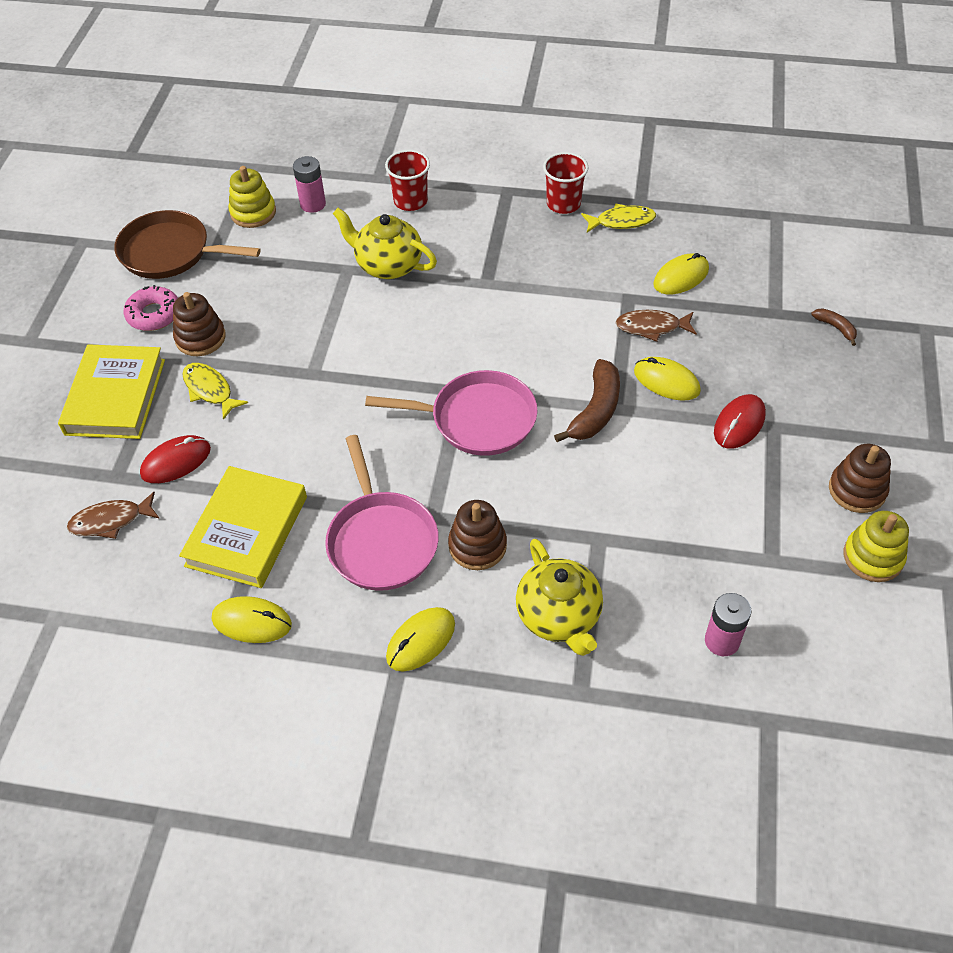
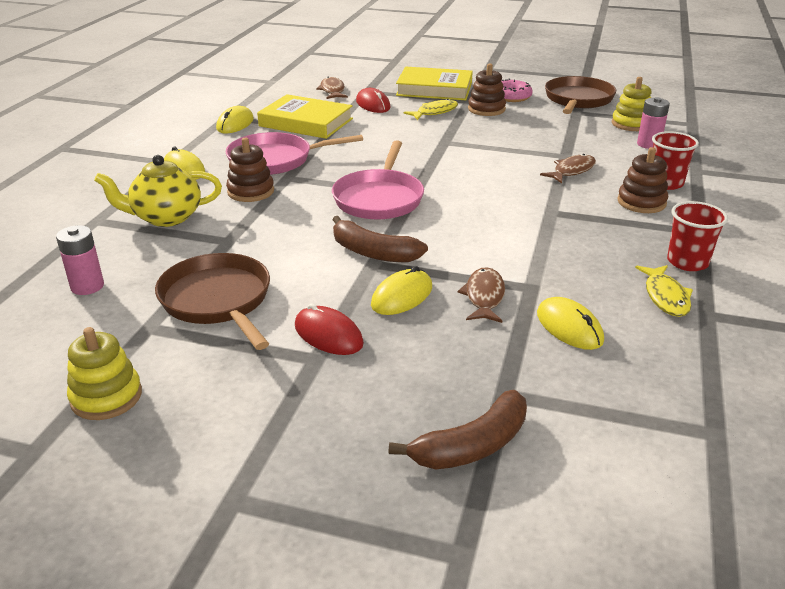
camera: 95 degrees right, 20 degrees down
yellow teapot [332,208,437,279] -> brown fish [540,154,596,184]
brown banana [811,308,857,346] -> brown banana [388,390,527,469], size x1.93
brown stacking toy [829,444,891,513] -> brown stacking toy moved to [617,147,668,213]
none -> brown pan [155,253,270,350]

